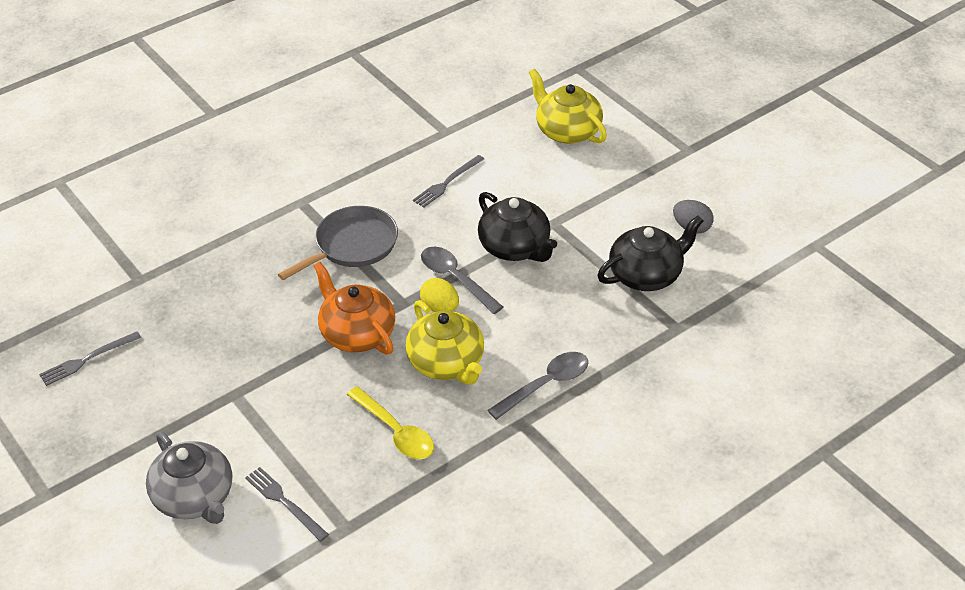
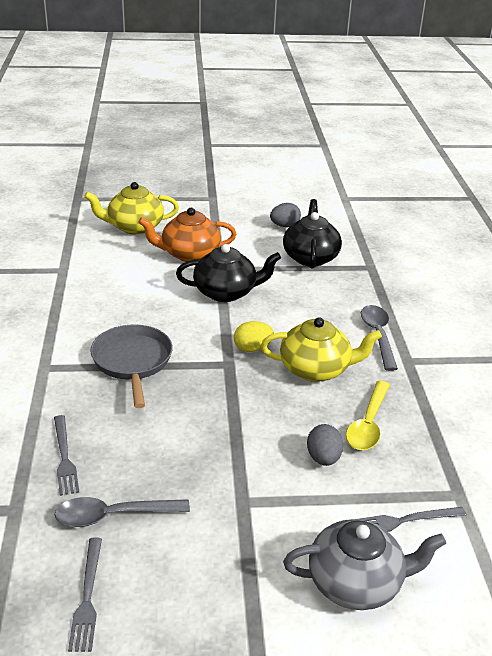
camera: 60 degrees left, 10 degrees down
orange teapot [313,262,395,355] -> orange teapot moved to [138,208,236,262]
yellow spoon [347,386,434,459] -> yellow spoon turned 120 degrees clockwise [346,381,390,450]
grey fork [413,155,484,208] -> grey fork moved to [54,415,79,496]
grey spoon [421,247,503,314] -> grey spoon moved to [55,497,190,527]
none -> grey egg [307,424,343,466]

